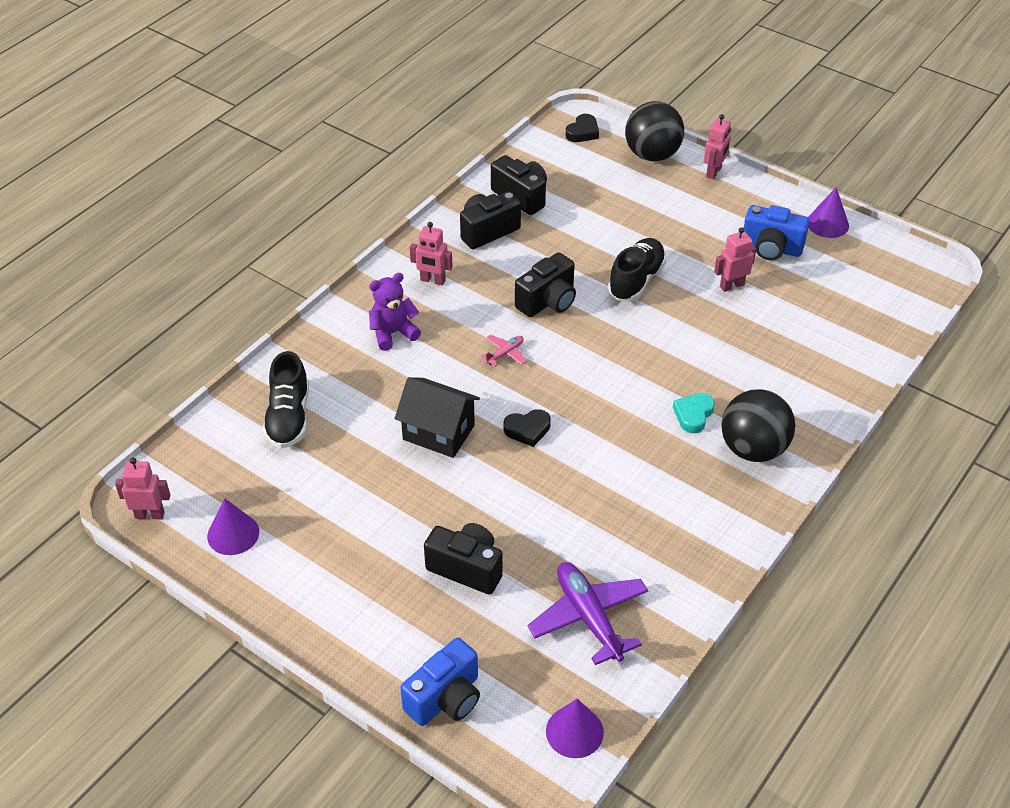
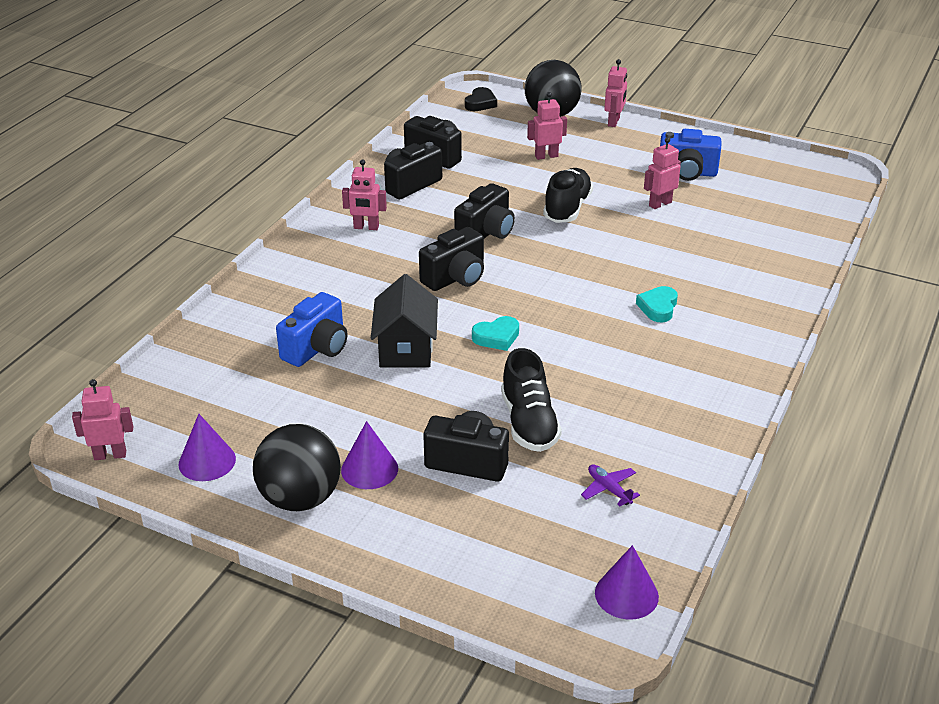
camera: 10 degrees left, 10 degrees down
black shoe [263,351,309,449] -> black shoe moved to [501,348,562,452]
purple teddy bear [369,273,421,351] -> none
black house [395,377,480,458] -> black house turned 75 degrees clockwise [371,274,438,368]
blue camera [400,638,480,726] -> blue camera moved to [276,292,347,367]
pink plane [481,334,527,367] -> black camera [419,227,484,291]
black heart [503,409,551,447] -> turquoise heart [472,316,519,351]
purple plane [527,562,648,665] -> purple plane [581,464,640,506], size x0.48
black ball [721,389,796,462] -> black ball moved to [253,424,341,511]
purple cone [808,187,849,238] -> purple cone moved to [341,421,398,489]
none -> pink robot [527,92,567,160]

